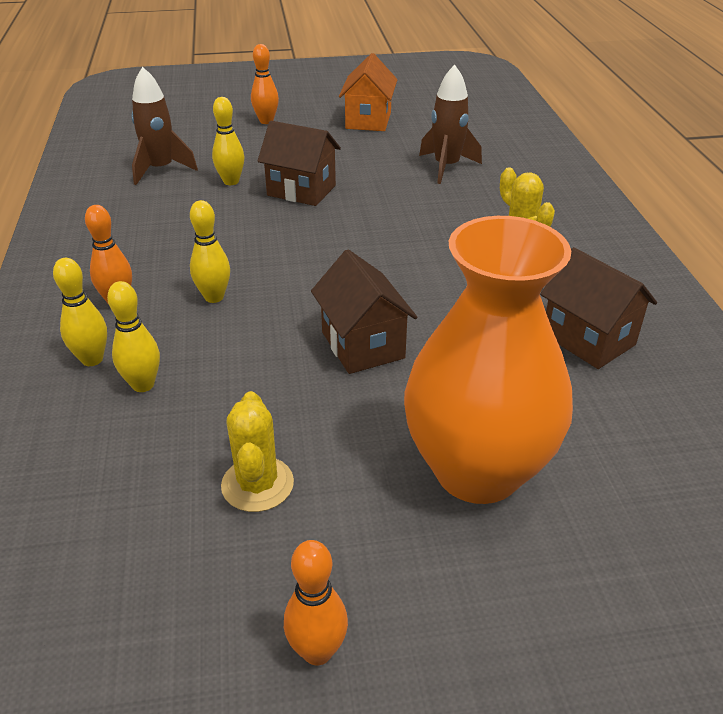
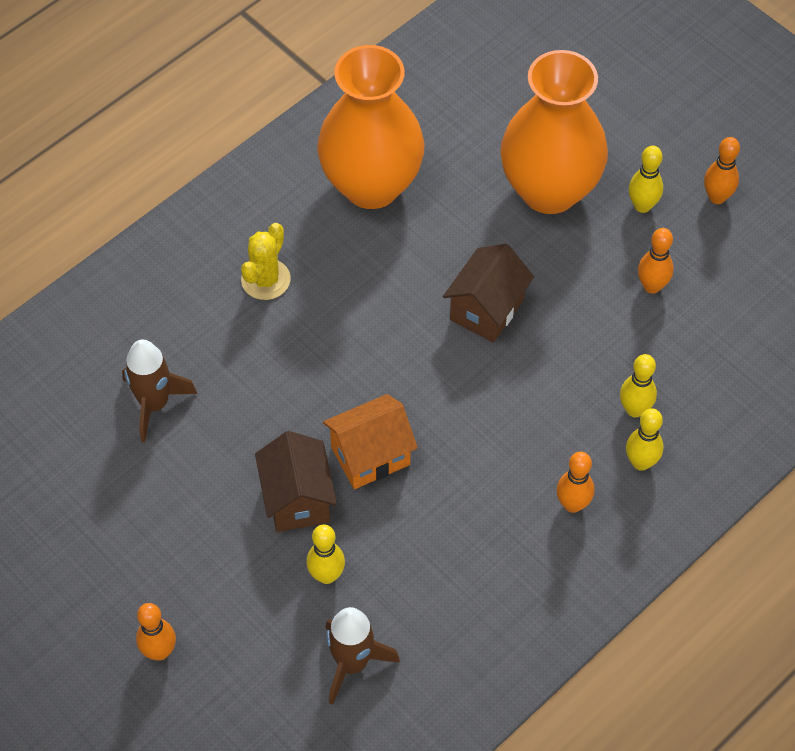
camera: 125 degrees left, 20 degrees up
yellow bowling pin [190,200,230,303] -> yellow bowling pin moved to [629,146,663,213]
yellow cactus [221,391,294,512] -> orange bowling pin [638,228,674,294]
orange house [339,53,398,131] -> orange house moved to [323,394,418,489]
brown house [540,247,657,369] -> orange vase [317,45,424,209]

